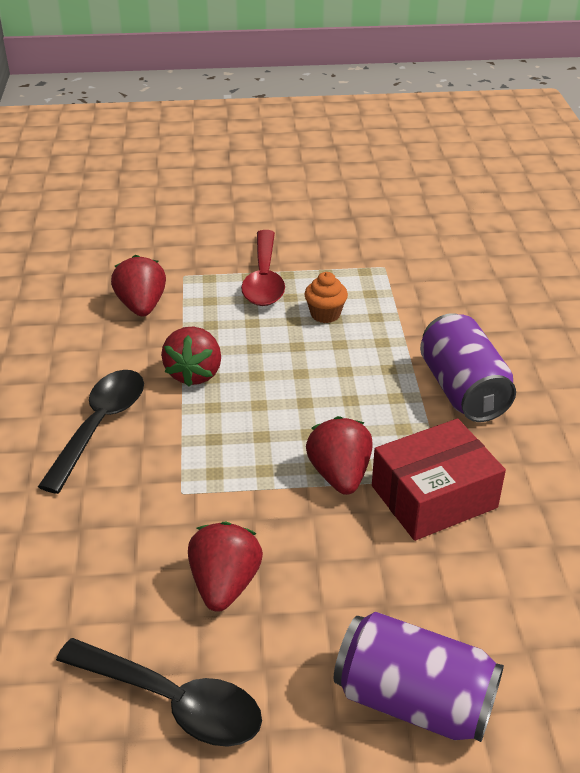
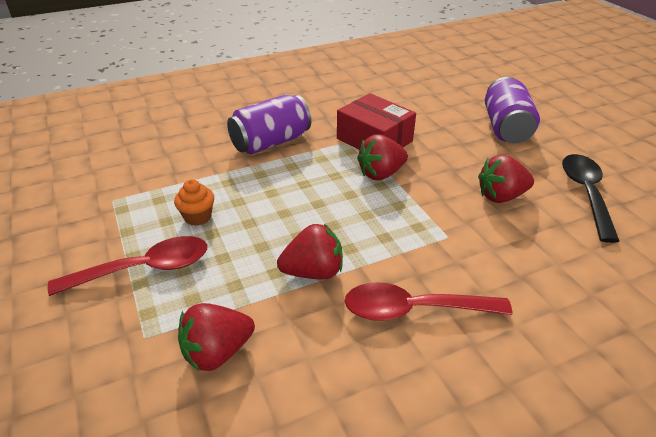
camera: 110 degrees left, 0 degrees up
black spoon [38,370,144,494] -> red spoon [345,282,512,321]

